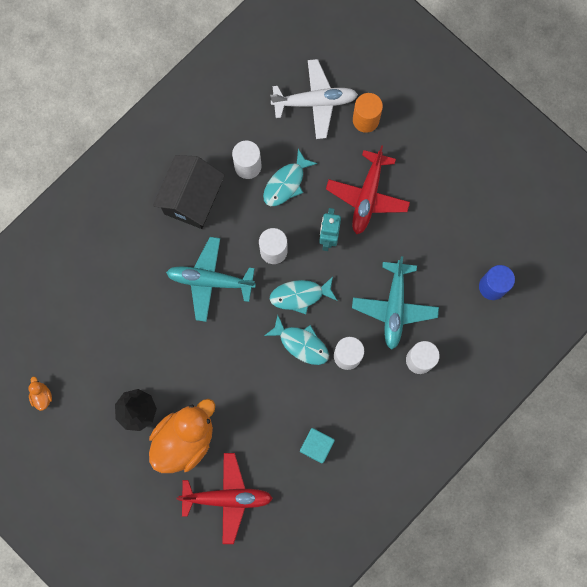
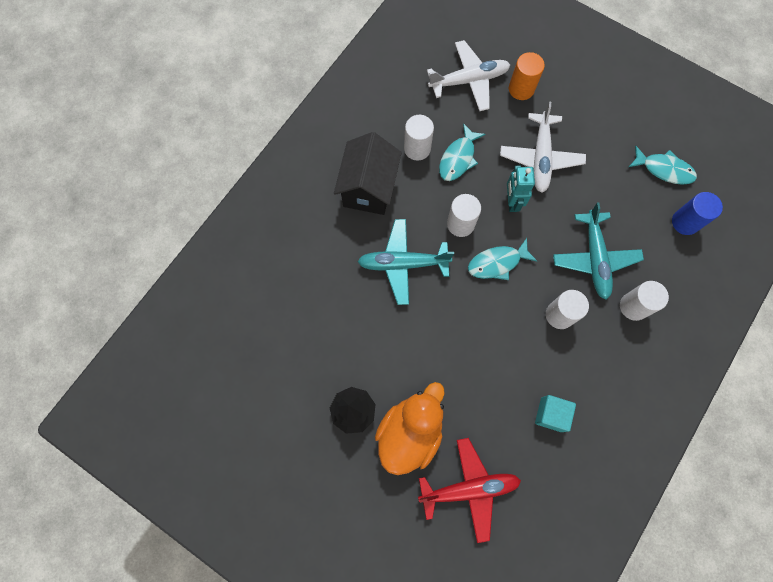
camera: 10 degrees left, 5 degrees down
orange duck [28,377,52,411] -> none
turquoise fish [264,315,329,365] -> turquoise fish moved to [629,146,697,185]
red plane [326,145,410,234] -> white plane [500,102,586,193]

